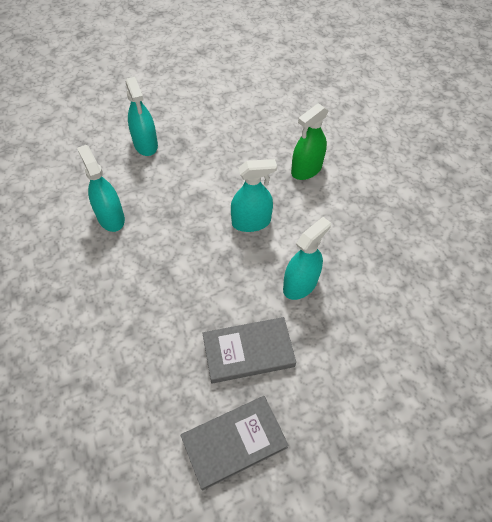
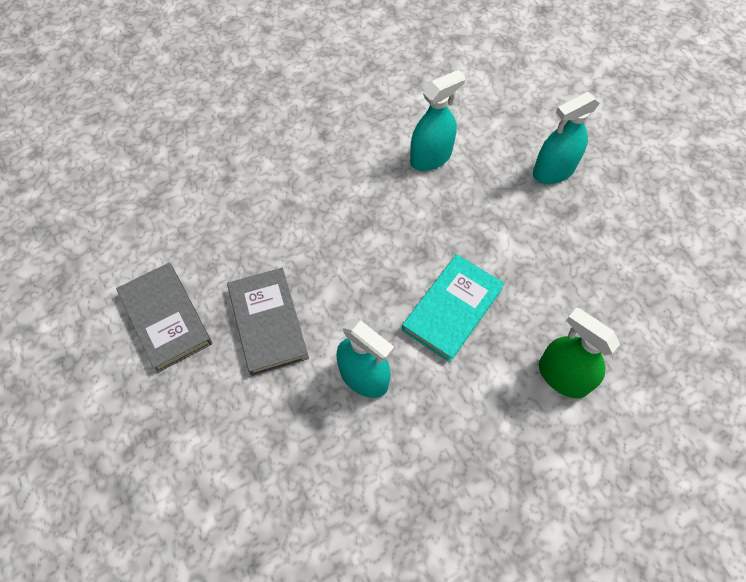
camera: 85 degrees right, 5 degrees up
turquoise spray bottle [231,159,277,232] -> turquoise book [402,254,505,362]

